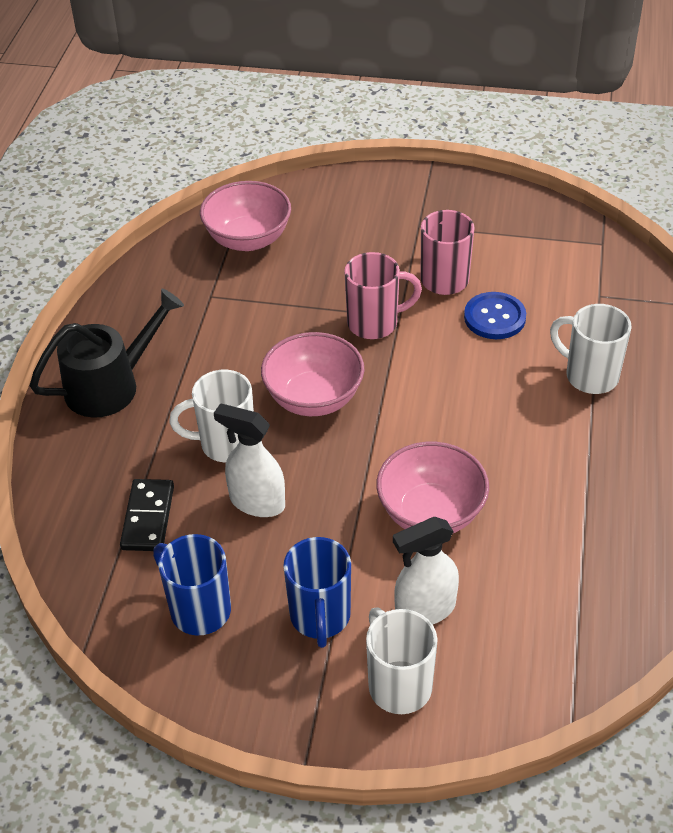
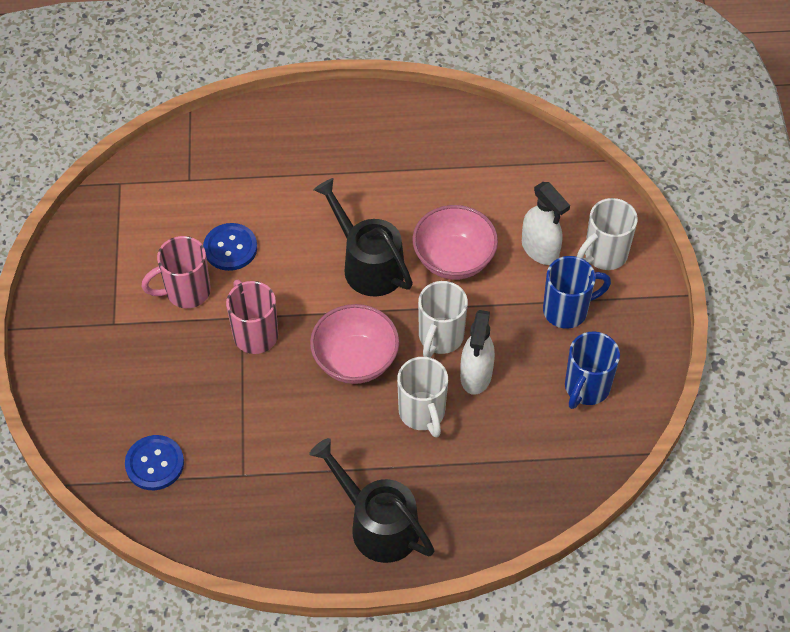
camera: 105 degrees left, 10 degrees up
black domino [120,479,174,551] -> none
pink bowl [200,181,291,251] -> blue button [125,435,184,490]
white mug [550,304,632,394] -> white mug moved to [418,281,468,358]
none -> black watering can [313,178,413,297]

